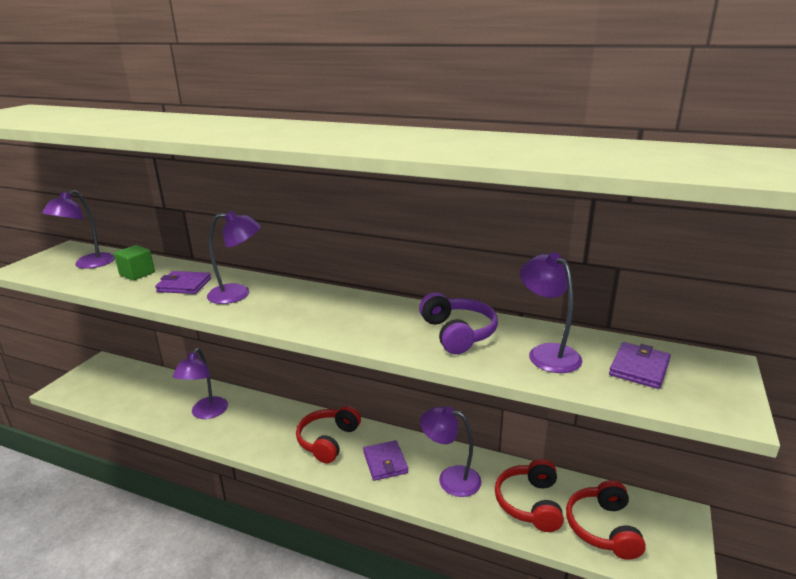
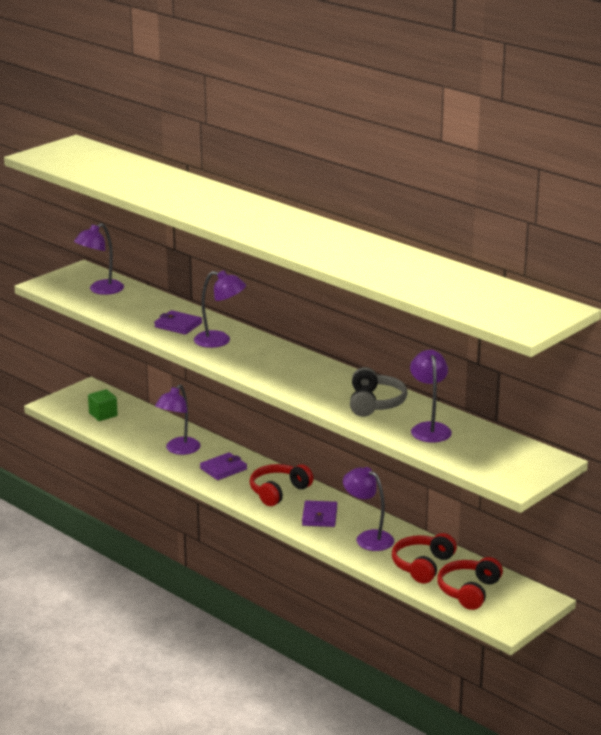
camera: 20 degrees right, 0 degrees up
green cube [114,245,155,281] -> green cube moved to [88,389,118,421]
purple headphones [419,293,498,354] -> grey headphones [350,367,408,417]
purple wallet [609,342,671,389] -> purple wallet moved to [200,452,247,480]

